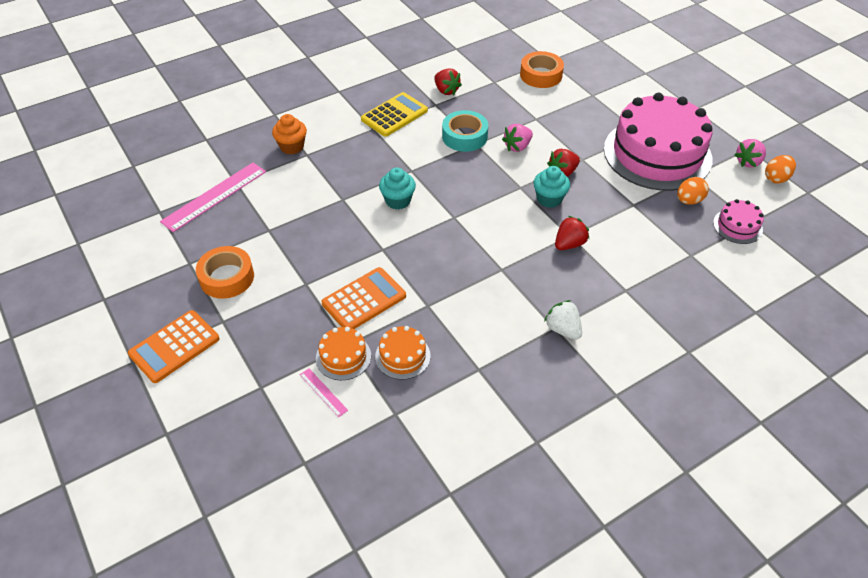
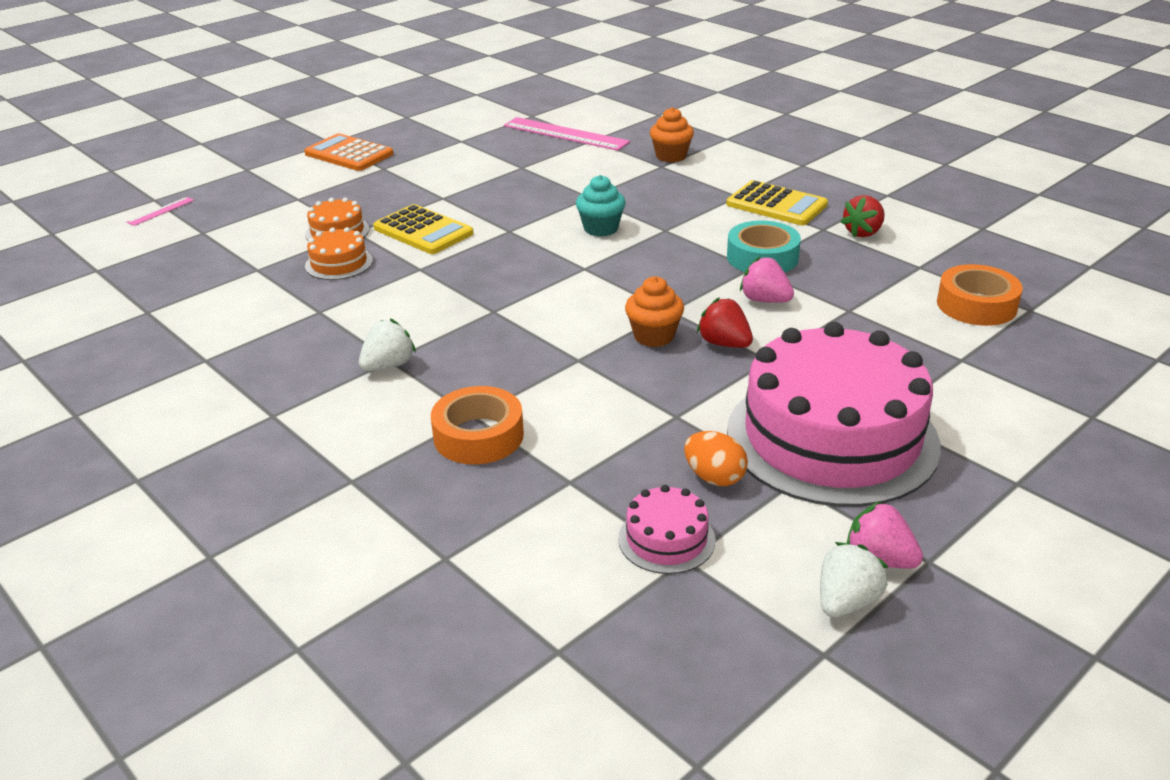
camera: 80 degrees right, 15 degrees down
orange tape [196,246,254,299] -> orange tape moved to [431,386,524,464]
pink ruler [300,368,348,417] -> pink ruler moved to [127,197,194,226]
orange calculator [322,267,406,329] -> yellow calculator [373,204,473,254]
turquoise cupcake [533,166,570,208] -> orange cupcake [625,276,684,347]
red strawberry [555,216,589,250] -> none
orange egg [765,155,796,184] -> white strawberry [820,542,888,617]

